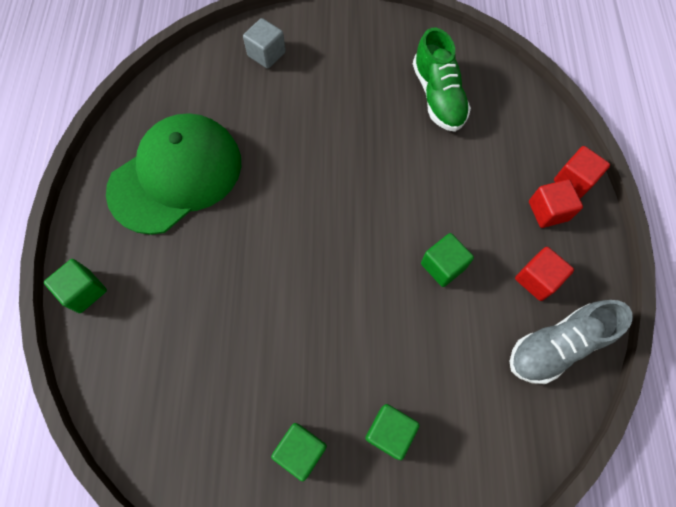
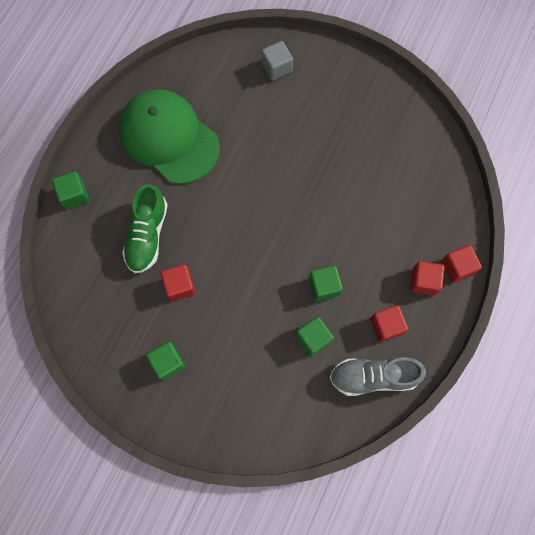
camera: 25 degrees right, 5 degrees up
green cap [106,113,241,235] -> green cap turned 120 degrees counterclockwise [119,89,220,184]
green cube [365,404,420,460] -> green cube moved to [296,317,334,356]
green shoe [413,28,471,132] -> green shoe moved to [122,184,168,273]
none -> red cube [161,265,195,301]

